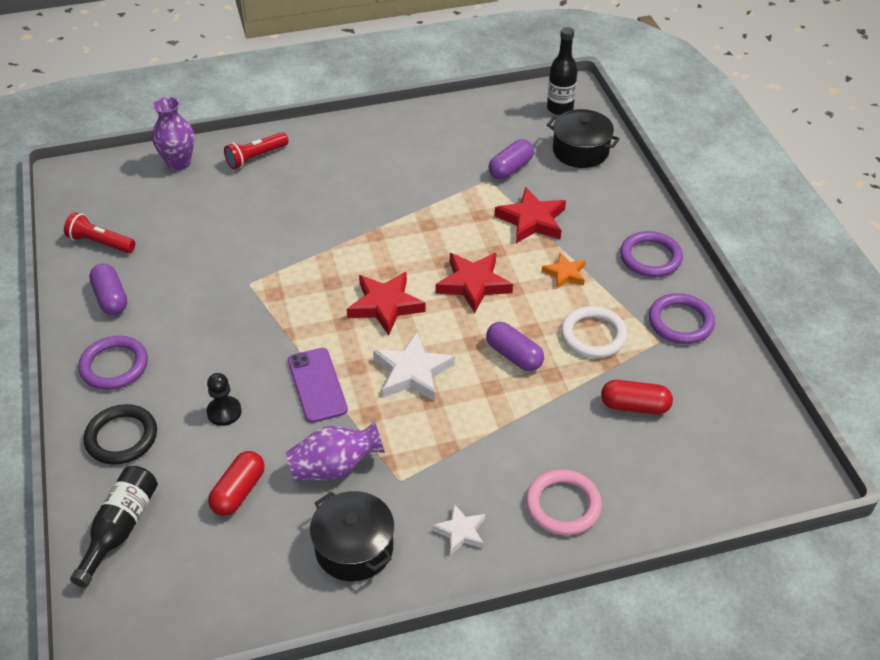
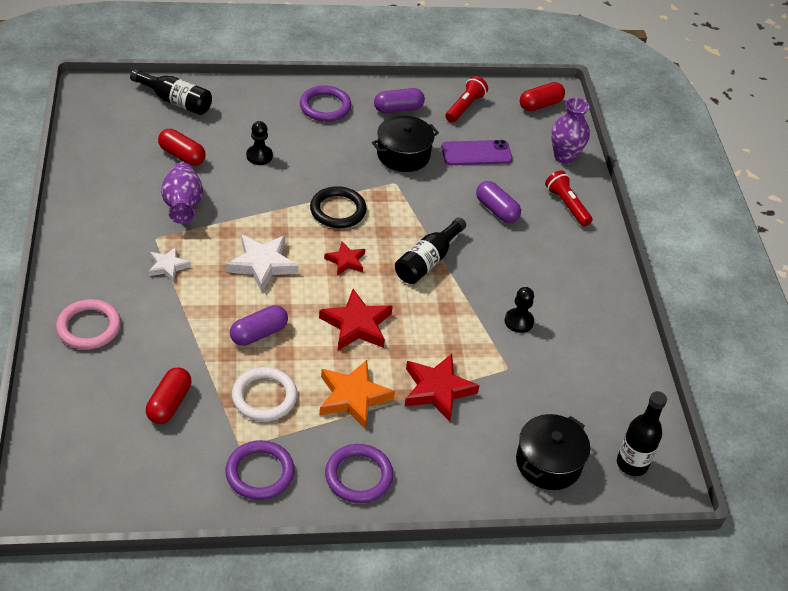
camera: 95 degrees right, 0 degrees up
black ring [84,404,157,465] -> black ring moved to [310,186,367,228]
purple phone [288,348,348,423] -> purple phone moved to [441,140,513,165]
black pot [310,491,394,581] -> black pot moved to [372,115,439,172]
red star [347,272,426,336] -> red star [324,241,365,275], size x0.60
white star [432,504,485,555] -> white star moved to [148,247,191,282]
purple capsule [488,139,534,180] -> purple capsule moved to [476,181,521,223]
orange star [542,253,586,289] -> orange star [320,360,395,429], size x1.68
none -> black bottle [395,217,466,284]
none -> black pawn [505,287,534,333]
none -> red capsule [520,82,565,111]

